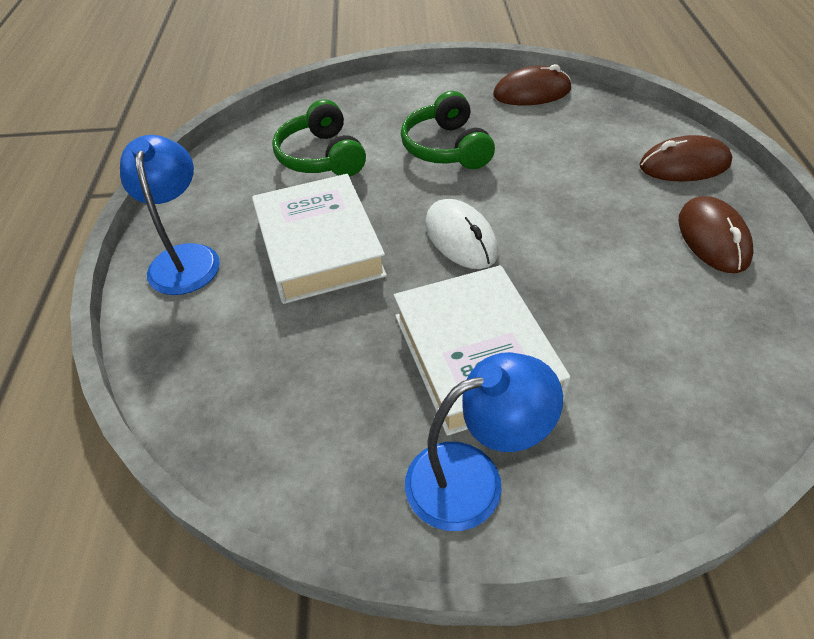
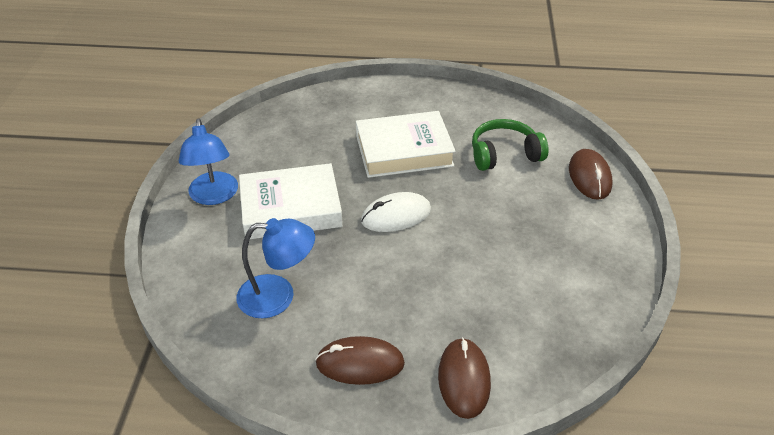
camera: 95 degrees right, 5 degrees down
blue lamp [120,135,220,295] -> blue lamp moved to [237,218,315,318]
green headphones [401,91,495,169] -> none
brown mouse [493,64,571,105] -> brown mouse moved to [569,149,613,200]

